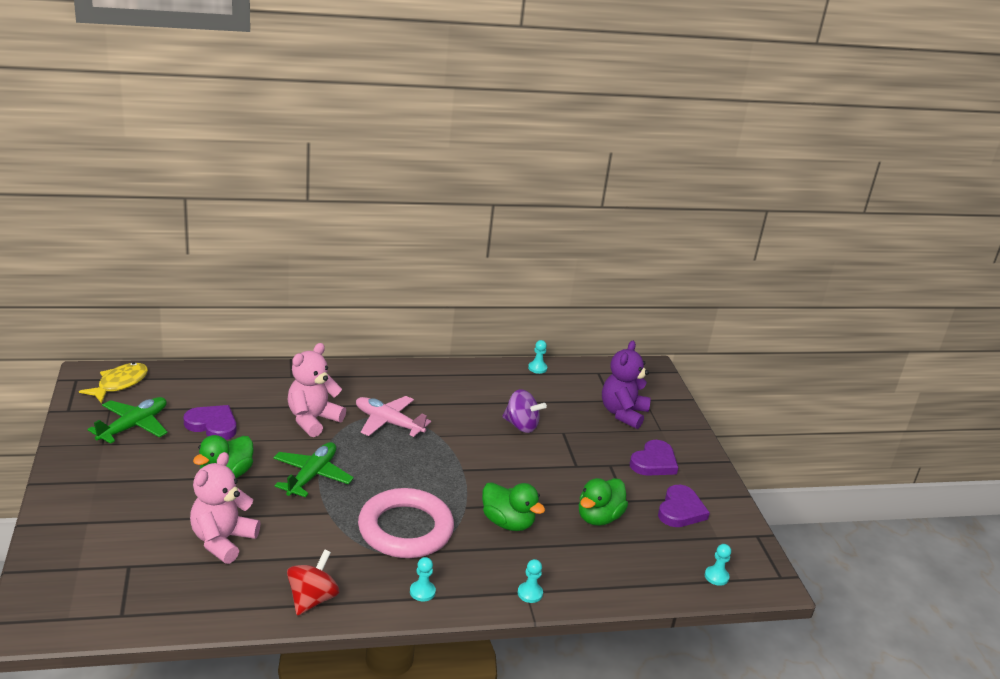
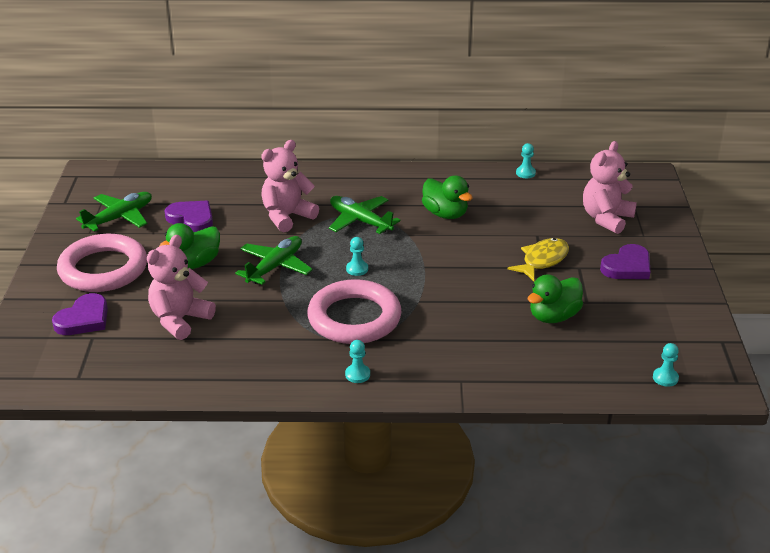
camera: 15 degrees right, 5 degrees up
yellow fish [79,362,148,403] -> yellow fish moved to [507,238,569,281]
red spinning top [287,549,339,616] -> none
pink plane [356,396,431,437] -> green plane [329,196,401,234]
green duck [482,482,545,531] -> green duck moved to [422,176,473,219]
purple spinning top [502,389,547,433] -> none
turquoise pawn [518,559,543,603] -> turquoise pawn moved to [346,237,368,276]
purple teddy bear [602,341,651,429] -> pink teddy bear [583,141,637,234]
purple heart [658,485,710,527] -> purple heart moved to [52,293,108,335]
none -> pink ring [57,234,147,292]

